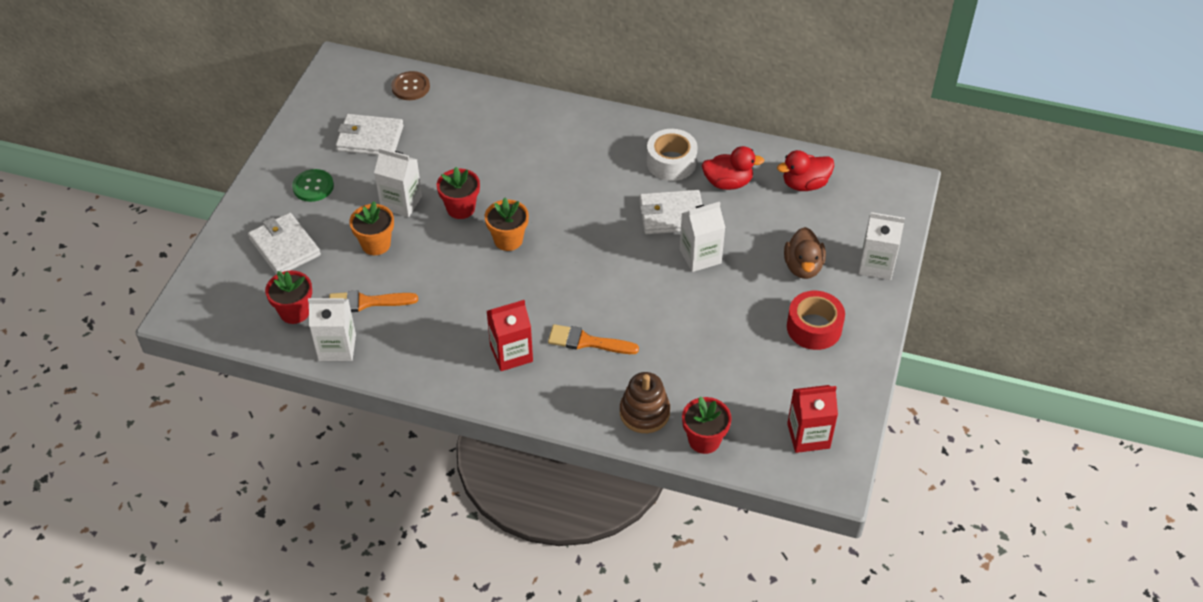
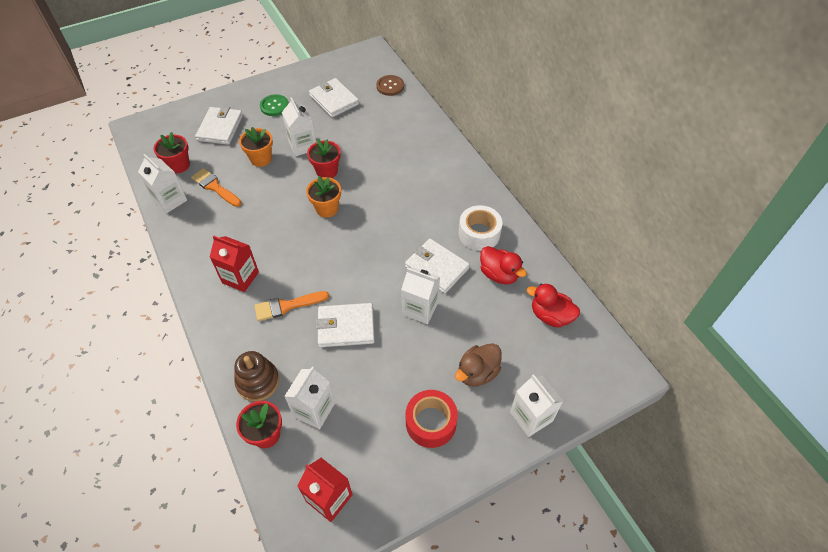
camera: 45 degrees right, 5 degrees up
orange brush [548,324,639,354] -> orange brush turned 75 degrees counterclockwise [254,291,329,321]
none -> white carton [284,367,335,429]
none -> white wallet [316,303,375,347]

